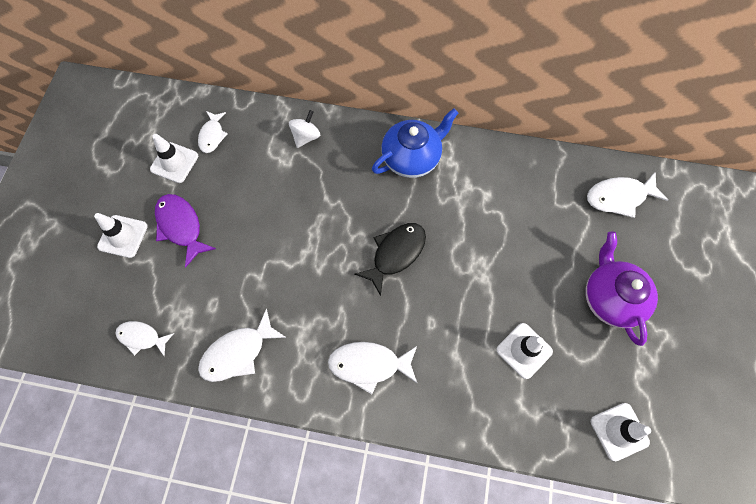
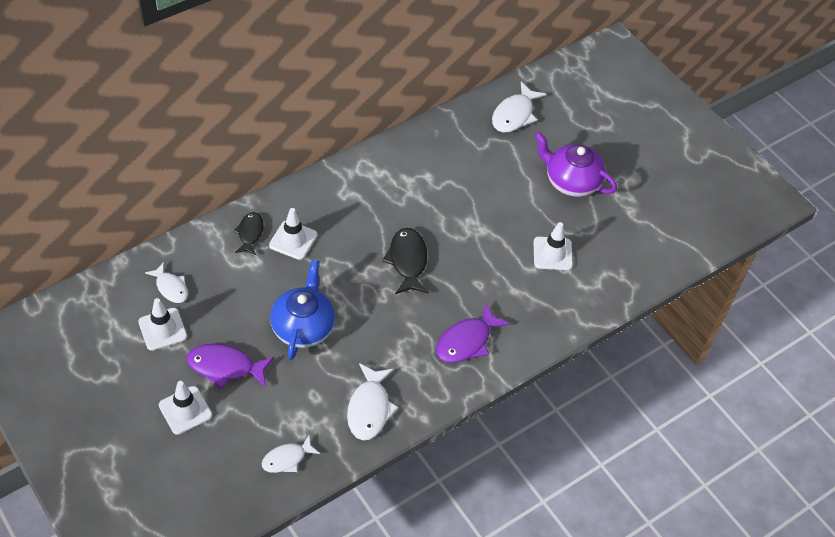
camera: 50 degrees left, 15 degrees down
white spinning top [289,110,320,148] -> black fish [233,212,264,255]
white fish [328,342,417,394] -> purple fish [436,303,510,363]
blue teapot [372,109,458,178] -> blue teapot moved to [270,260,335,360]
white traffic cone [591,403,651,461] -> white traffic cone moved to [269,208,317,260]

